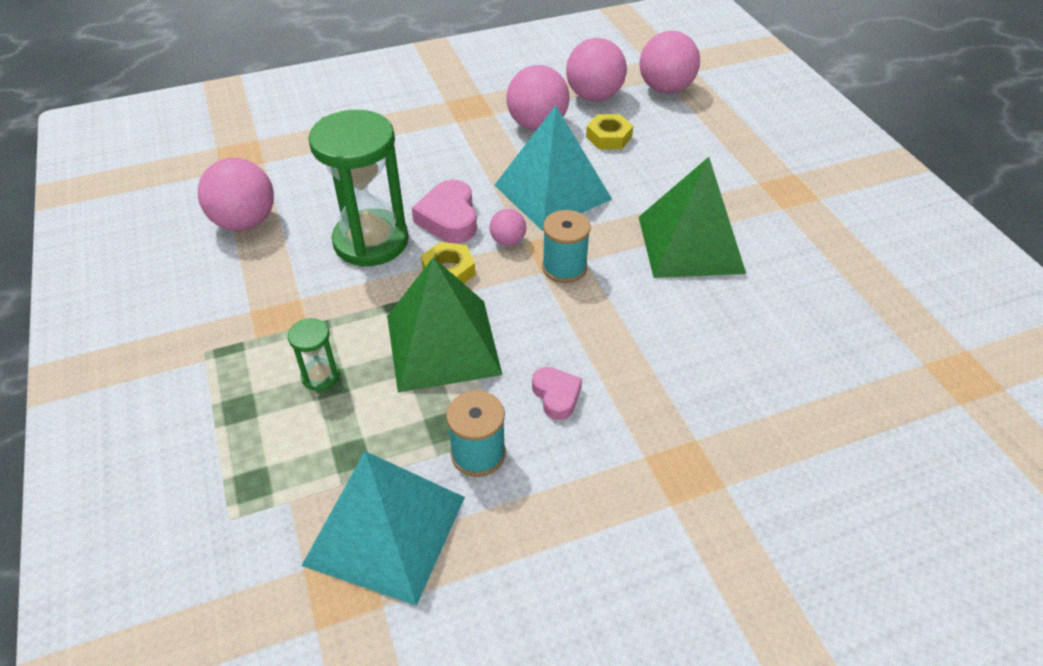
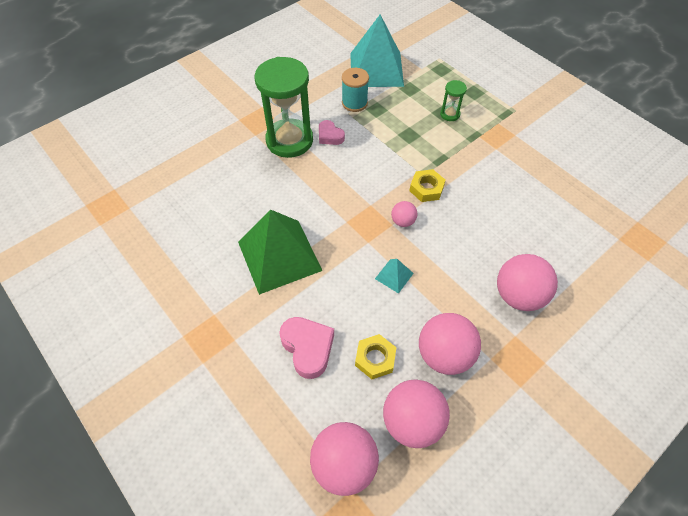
camera: 160 degrees right, 10 degrees up
pink ball [198,158,274,231] -> pink ball moved to [497,254,558,311]
green hourglass [309,110,409,267] -> green hourglass moved to [255,57,313,158]
green pyramid [387,257,502,393] -> none
pink heart [412,180,477,243] -> pink heart moved to [279,317,334,379]
turquoise pyramid [494,105,612,231] -> turquoise pyramid [375,259,414,294], size x0.42
turquoise spool [542,210,591,283] -> none

